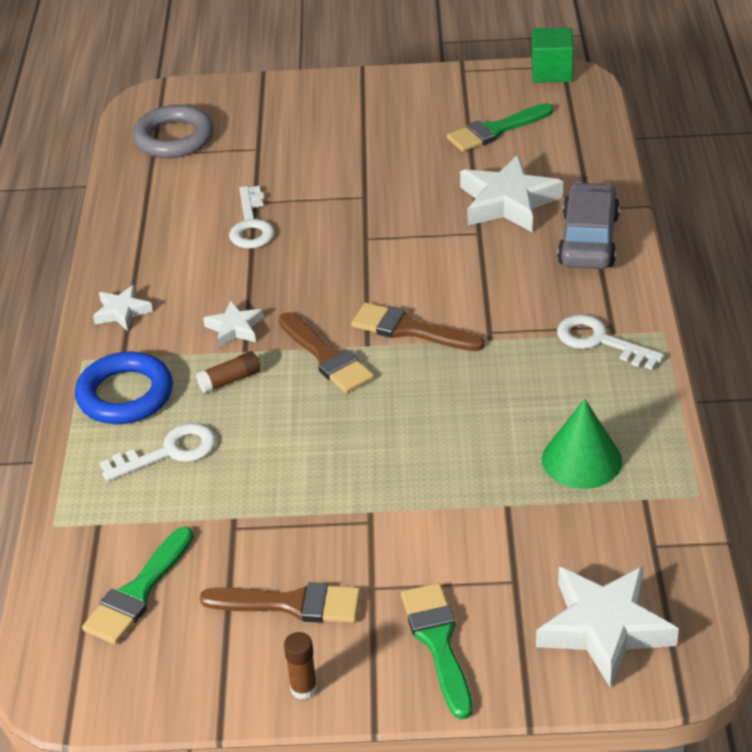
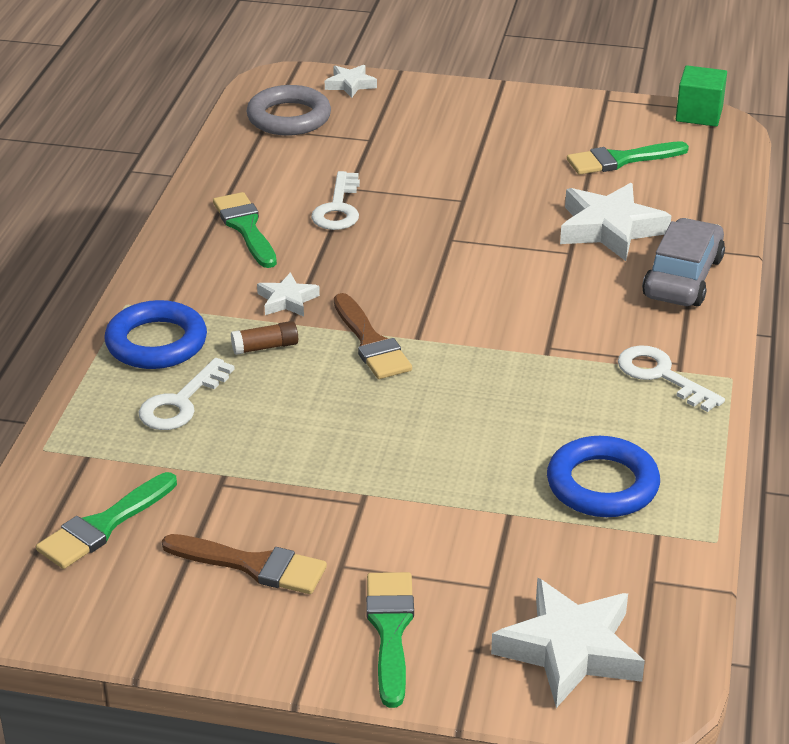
camera: 10 degrees right, 5 degrees down
white star [93,285,153,331] -> white star moved to [325,65,377,98]
white key [100,423,216,481] -> white key turned 135 degrees clockwise [139,358,235,430]
brown glue stick [284,632,317,700] -> none
brown brush [351,303,485,351] -> none
green cone [542,399,622,489] -> blue ring [547,436,660,517]
none -> green brush [213,192,277,268]

